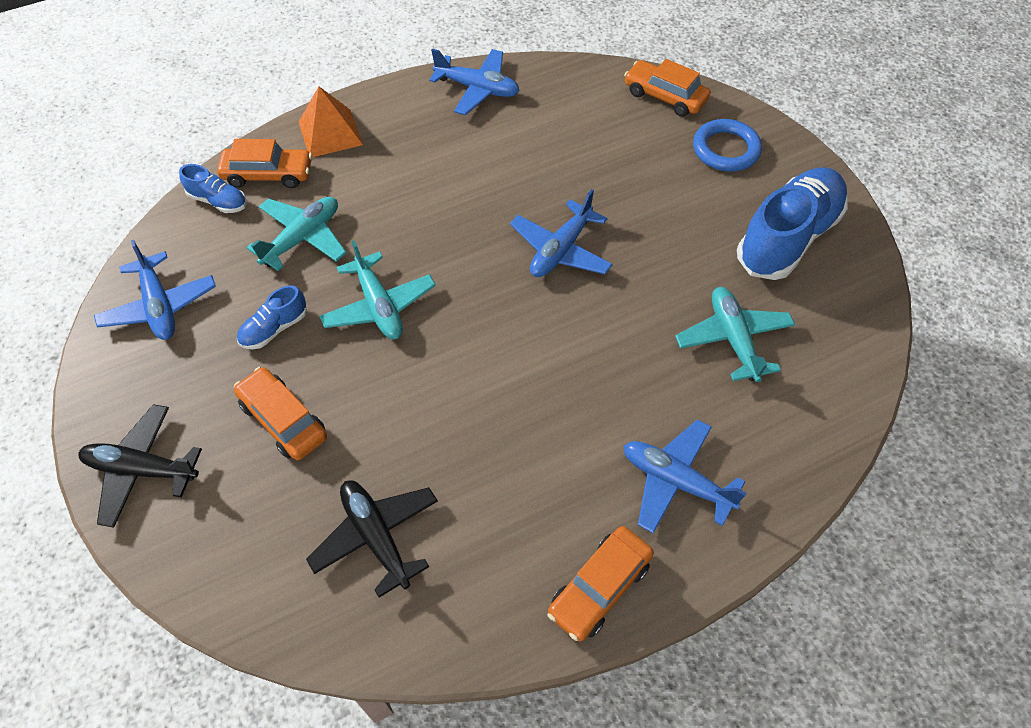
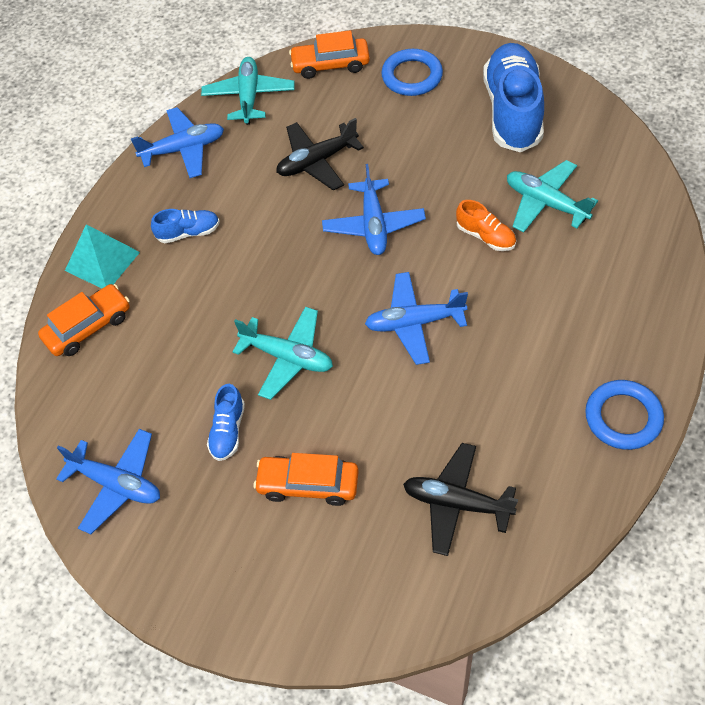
camera: 35 degrees left, 0 degrees up
black plane [79,404,202,528] -> black plane moved to [276,118,364,191]
blue shoe [179,164,247,213] -> blue shoe moved to [151,209,220,243]
turquoise plane [246,197,346,271] -> turquoise plane moved to [201,57,295,125]
orange pyramid [299,86,363,157] -> turquoise pyramid [65,224,140,289]
orange car [547,526,654,641] -> blue ring [585,380,664,450]
blue plane [624,420,747,533] -> blue plane moved to [365,272,468,365]
none -> orange shoe [456,200,516,251]

